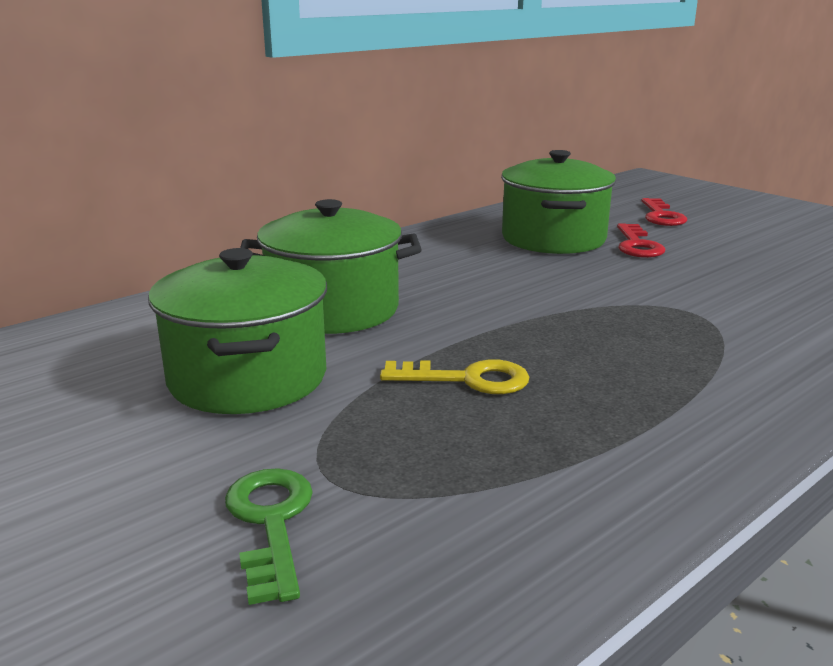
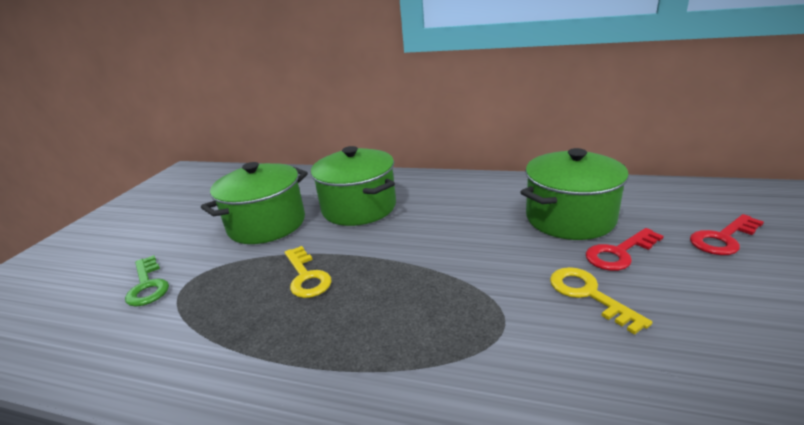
camera: 60 degrees right, 5 degrees up
green key [225,468,313,605] -> green key turned 105 degrees clockwise [125,255,169,307]
none -> yellow key [550,267,652,335]

